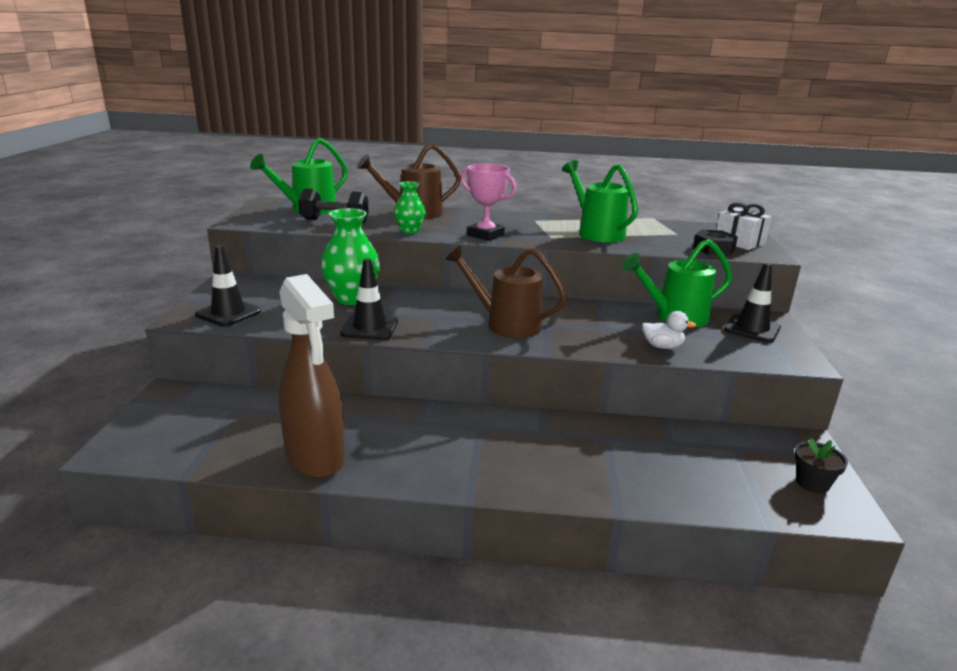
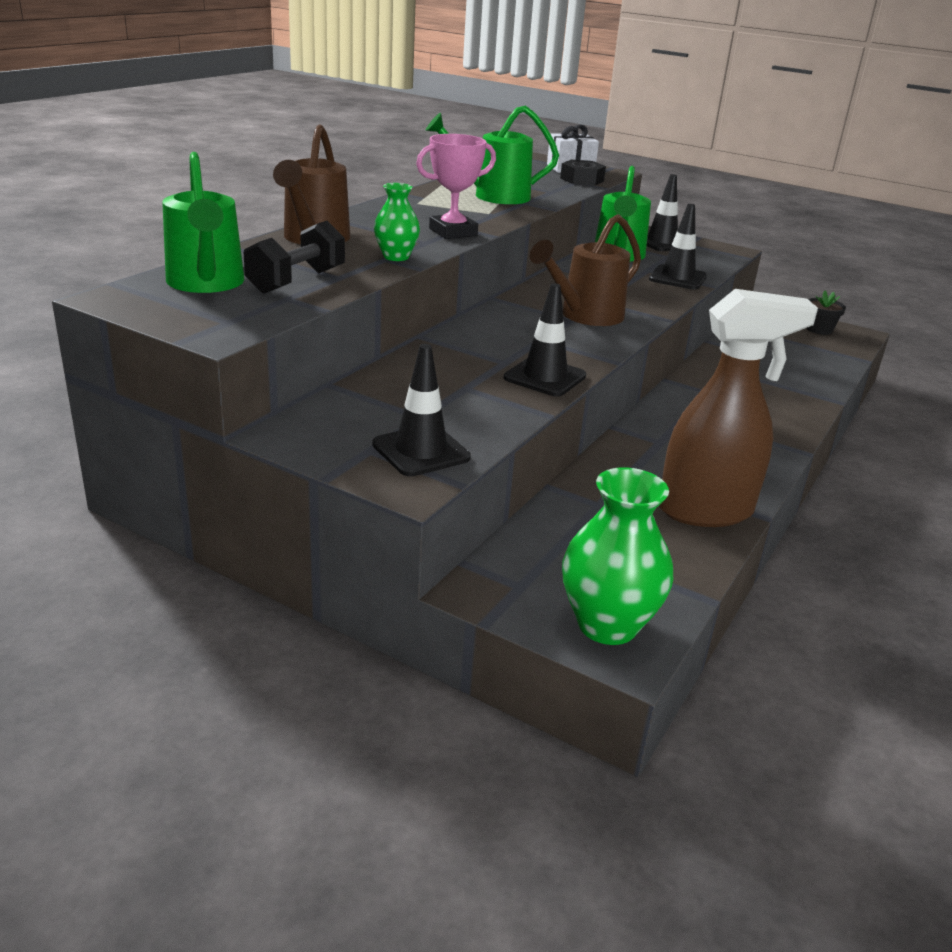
camera: 65 degrees left, 5 degrees up
green vase [321,208,380,305] -> green vase moved to [562,467,673,645]
white duck [642,311,696,349] -> black traffic cone [649,204,707,290]

